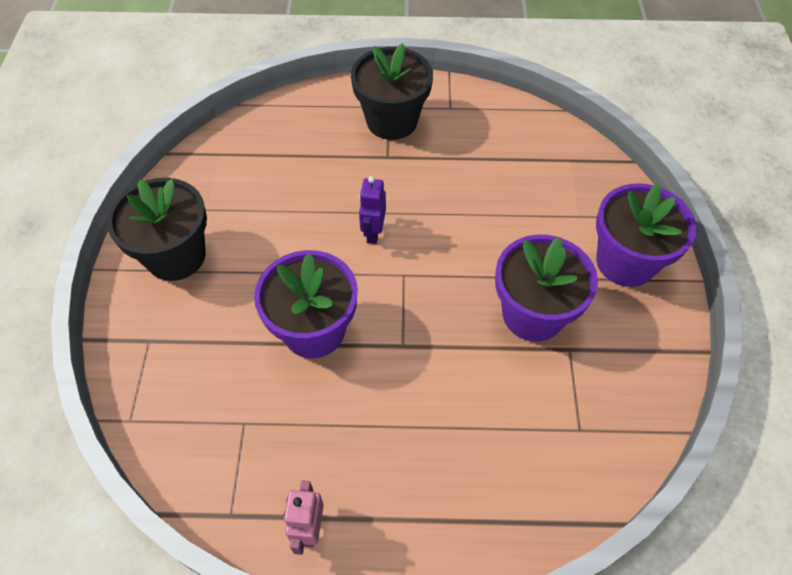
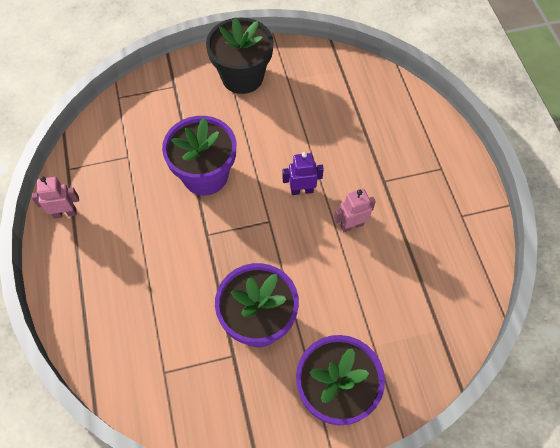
camera: 75 degrees right, 5 degrees up
black flower pot [351,43,433,140] -> none
none -> pink robot [334,188,376,232]

